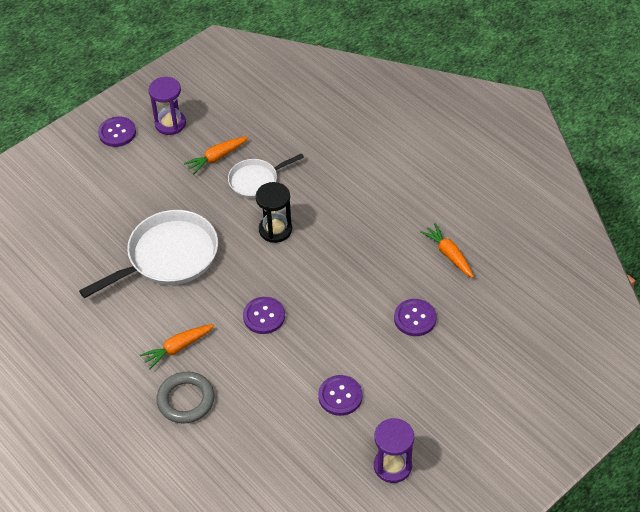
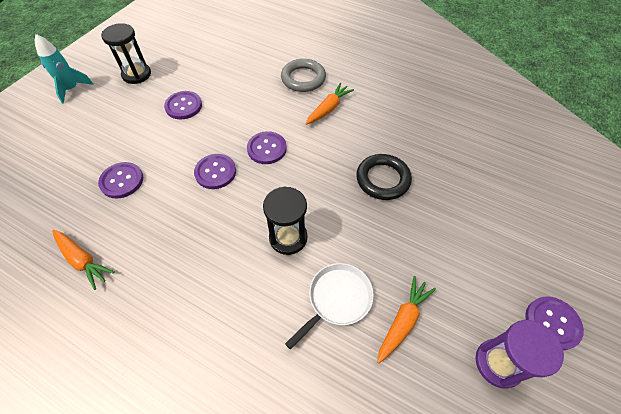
camera: 160 degrees right, 5 degrees up
white pan [79,210,218,298] -> black ring [356,154,412,200]
purple hourglass [374,418,414,483] -> black hourglass [101,23,151,84]
none -> turquoise rocket [35,34,94,104]
none -> purple button [194,154,236,189]

